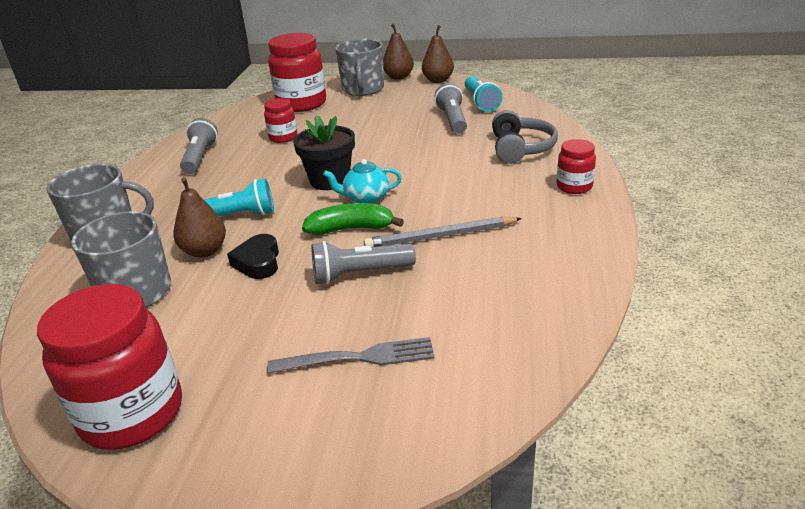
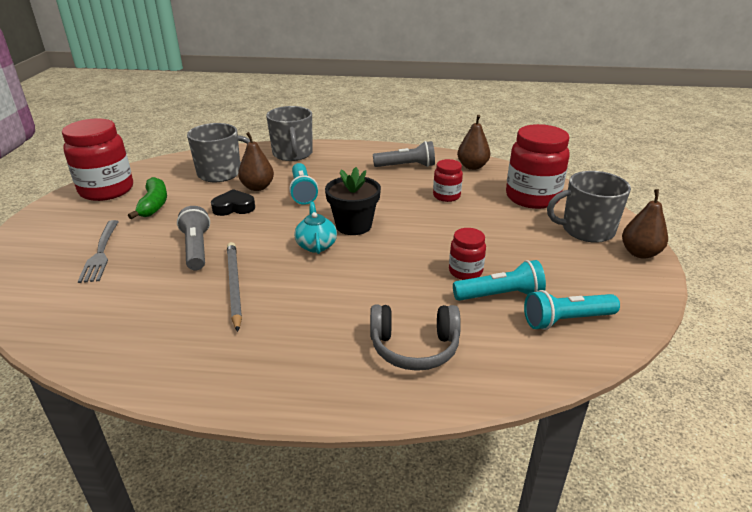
camera: 85 degrees right, 0 degrees up
green banana [302,203,404,235] -> green banana moved to [128,177,167,219]
brown pear [422,25,454,83] -> brown pear moved to [457,115,490,170]
grey flashlight [434,83,467,134] -> turquoise flashlight [453,260,546,301]
red jar [557,139,596,194] -> red jar moved to [449,228,486,280]

